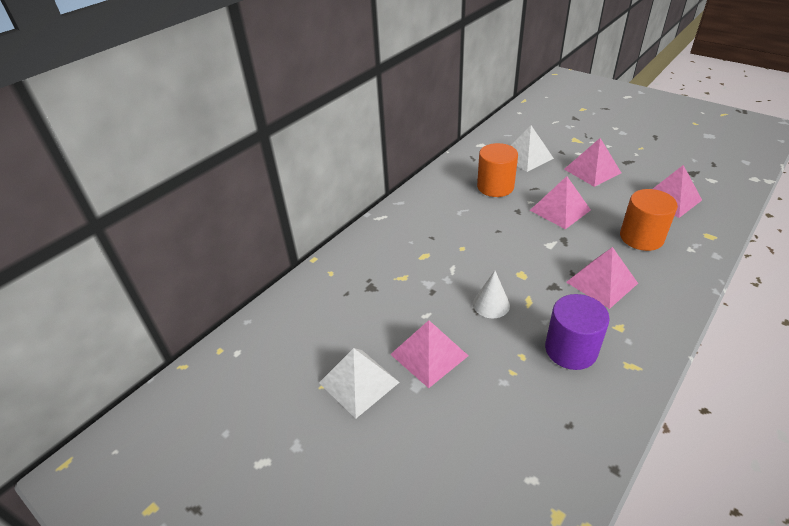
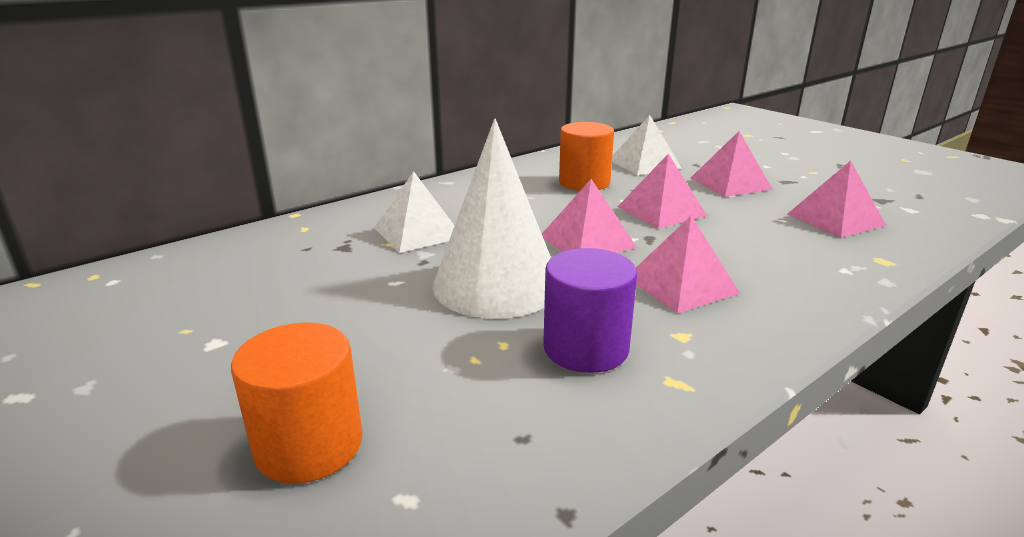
camera: 10 degrees right, 15 degrees down
white pyramid [319,348,400,419] -> white pyramid moved to [375,171,455,253]
pink pyramid [390,320,468,388] -> pink pyramid moved to [542,179,637,253]
white cone [473,271,510,318] -> white cone [433,119,551,319], size x2.27
orange cylinder [620,189,678,251] -> orange cylinder moved to [231,322,363,484]

